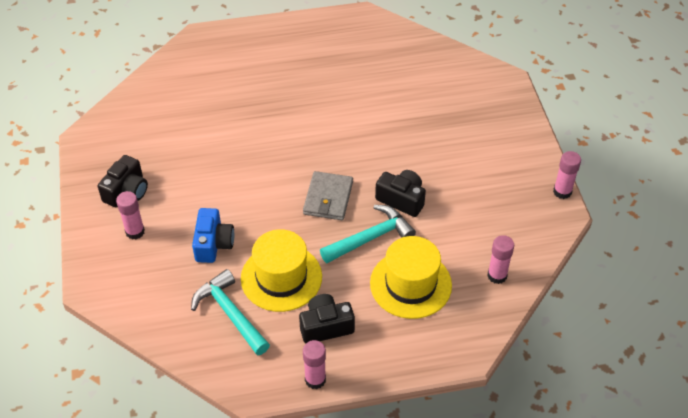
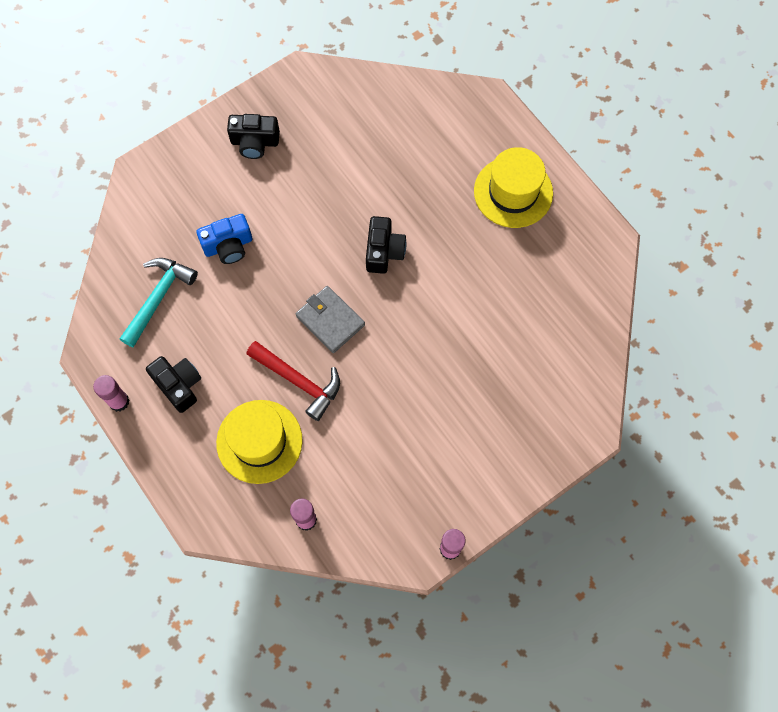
camera: 65 degrees right, 20 degrees up
pink glue stick [116,191,145,240] -> none
yellow hat [241,229,322,312] -> yellow hat moved to [474,147,553,228]
grey wallet [303,171,353,220] -> grey wallet turned 60 degrees clockwise [296,286,365,353]
turquoise hammer [320,205,416,263] -> red hammer [246,341,340,421]
black camera [375,170,426,217] -> black camera moved to [366,216,406,274]

